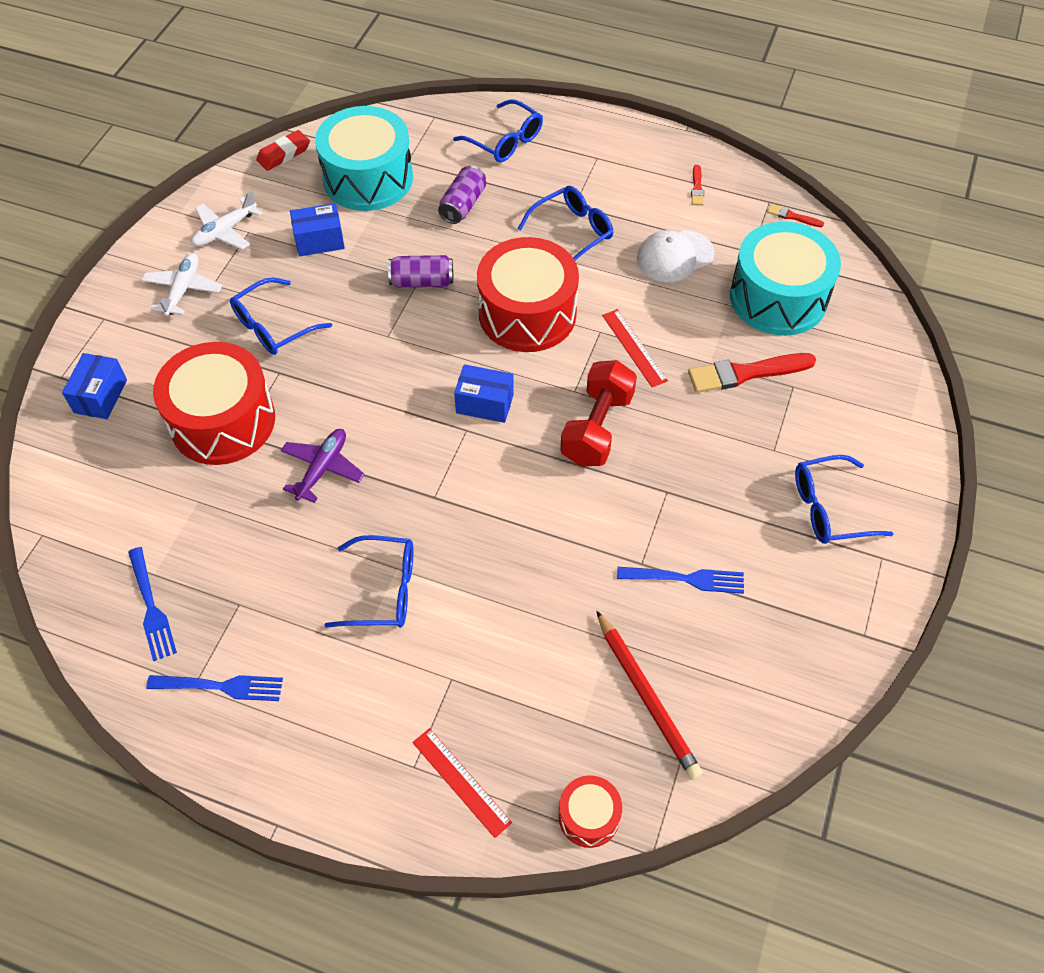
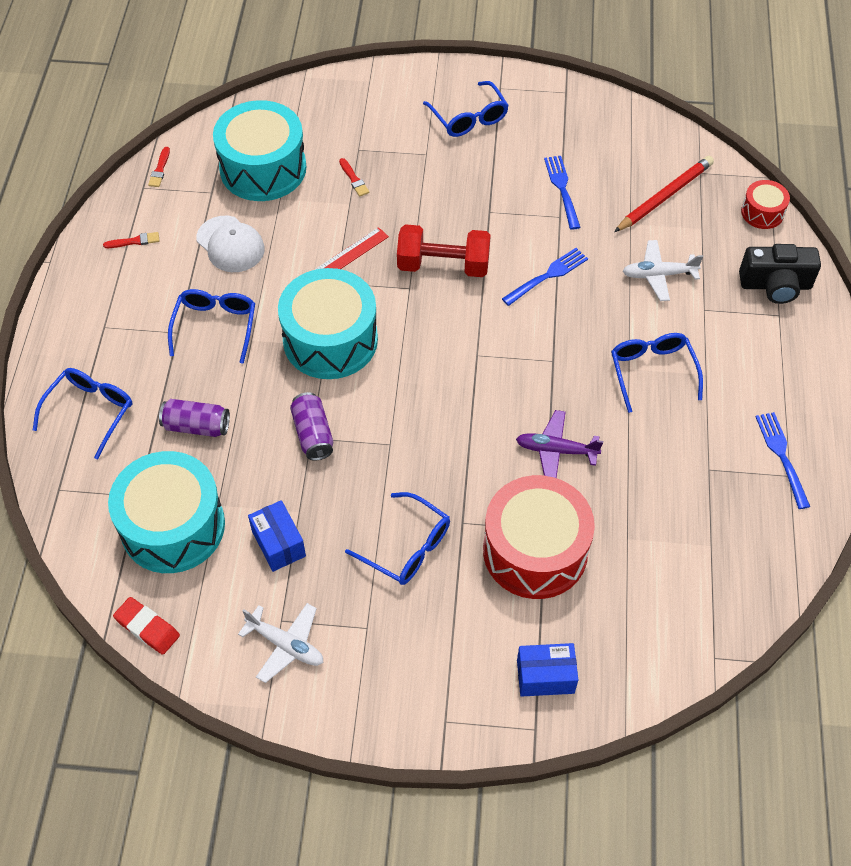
camera: 105 degrees left, 0 degrees up
blue fork [128,547,177,661] -> blue fork moved to [502,248,588,306]
white plane [142,253,222,316] -> white plane moved to [623,240,703,301]
red ruler [412,728,512,838] -> black camera [739,244,821,304]
blue box [454,364,514,423] -> none
red drum [477,237,579,352] -> turquoise drum [278,268,378,379]
blue glasses [518,186,613,261] -> blue glasses turned 60 degrees clockwise [168,289,255,364]
red brush [688,353,816,393] -> red brush [339,158,369,197], size x0.48

